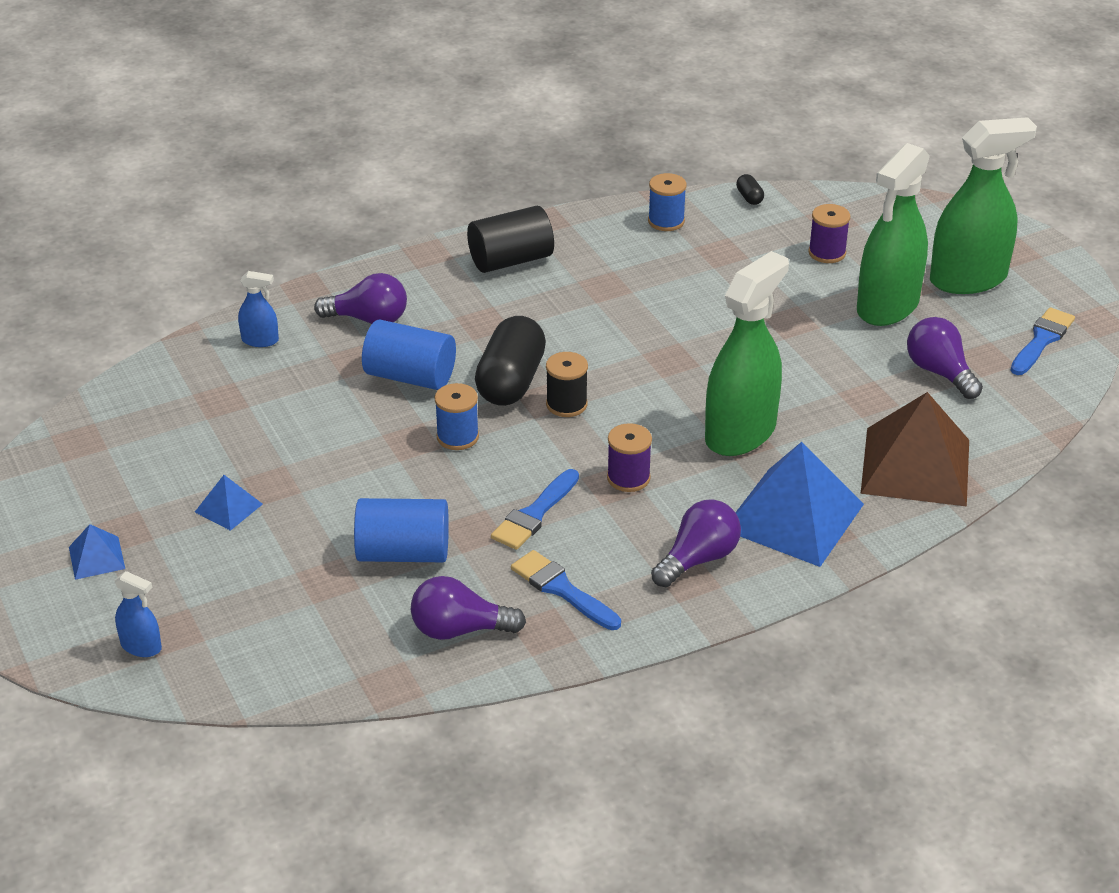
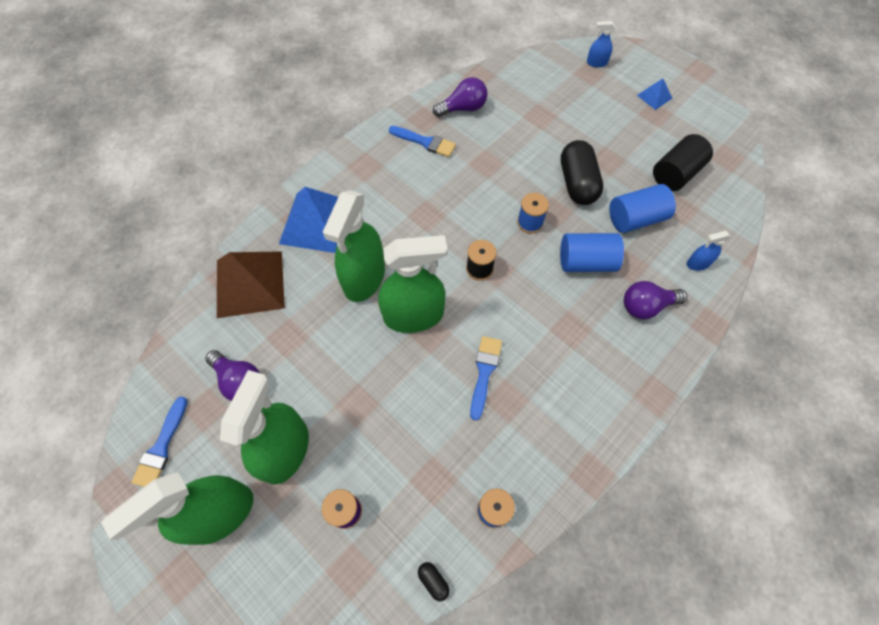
camera: 160 degrees right, 25 degrees up
blue pyramid [195,475,263,531] -> none
blue cylinder [354,498,449,562] -> blue cylinder moved to [609,184,676,233]
black cylinder [467,206,554,273] -> black cylinder moved to [653,134,713,191]
black capsule [475,316,546,406] -> black capsule moved to [561,140,603,205]
blue brush [491,469,579,550] -> blue brush moved to [470,336,502,421]
purple spool [607,423,652,492] -> none
purple light bulb [651,499,741,587] -> none
none -> green spray bottle [378,235,448,333]

